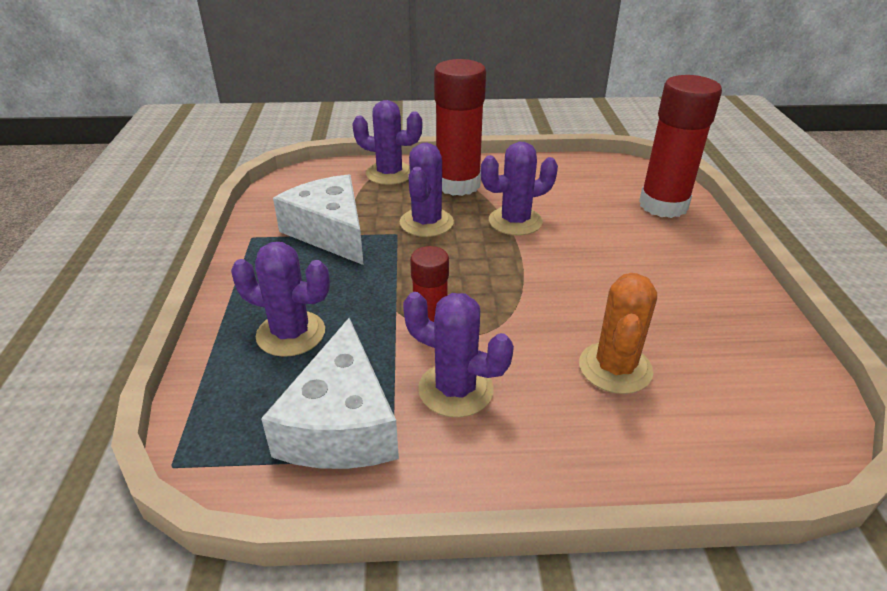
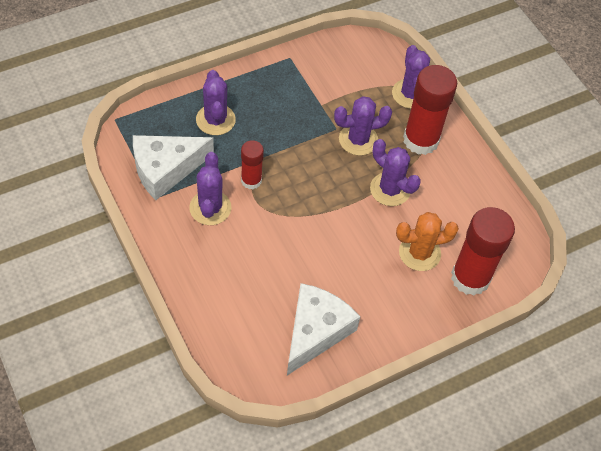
camera: 60 degrees right, 20 degrees up
white cheese [273,174,364,265] -> white cheese moved to [287,283,360,375]
orange cactus [579,273,657,394] -> orange cactus moved to [396,212,459,271]

